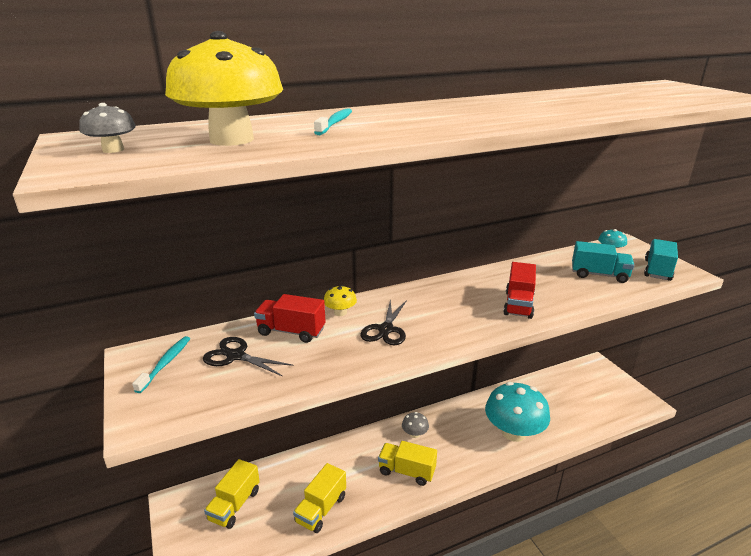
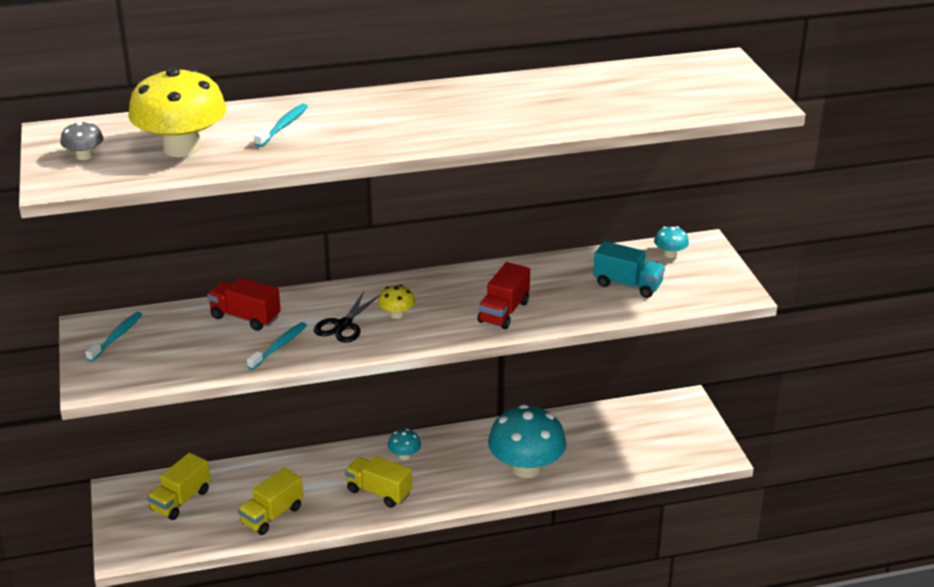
camera: 10 degrees right, 5 degrees up
black scissors [203,337,294,376] -> none
yellow mushroom [324,285,357,316] -> yellow mushroom moved to [378,284,415,319]
grey mushroom [402,412,429,438] -> turquoise mushroom [388,429,421,460]
turquoise truck [644,239,678,281] -> none
none -> turquoise toothbrush [247,322,307,370]

